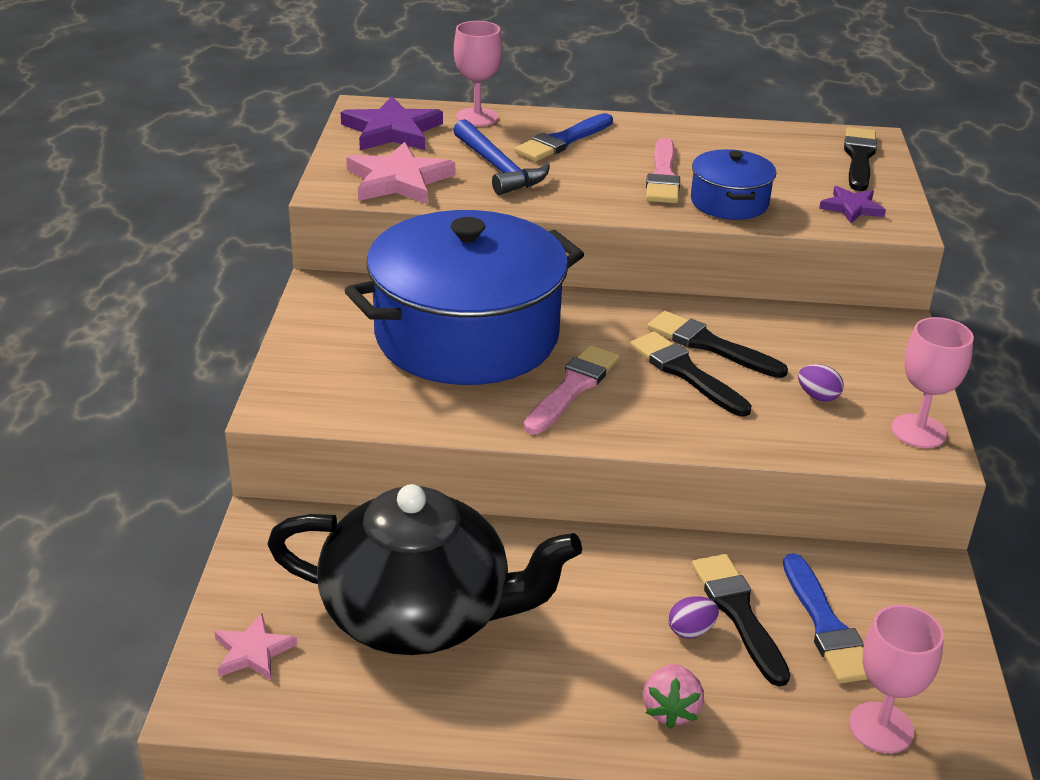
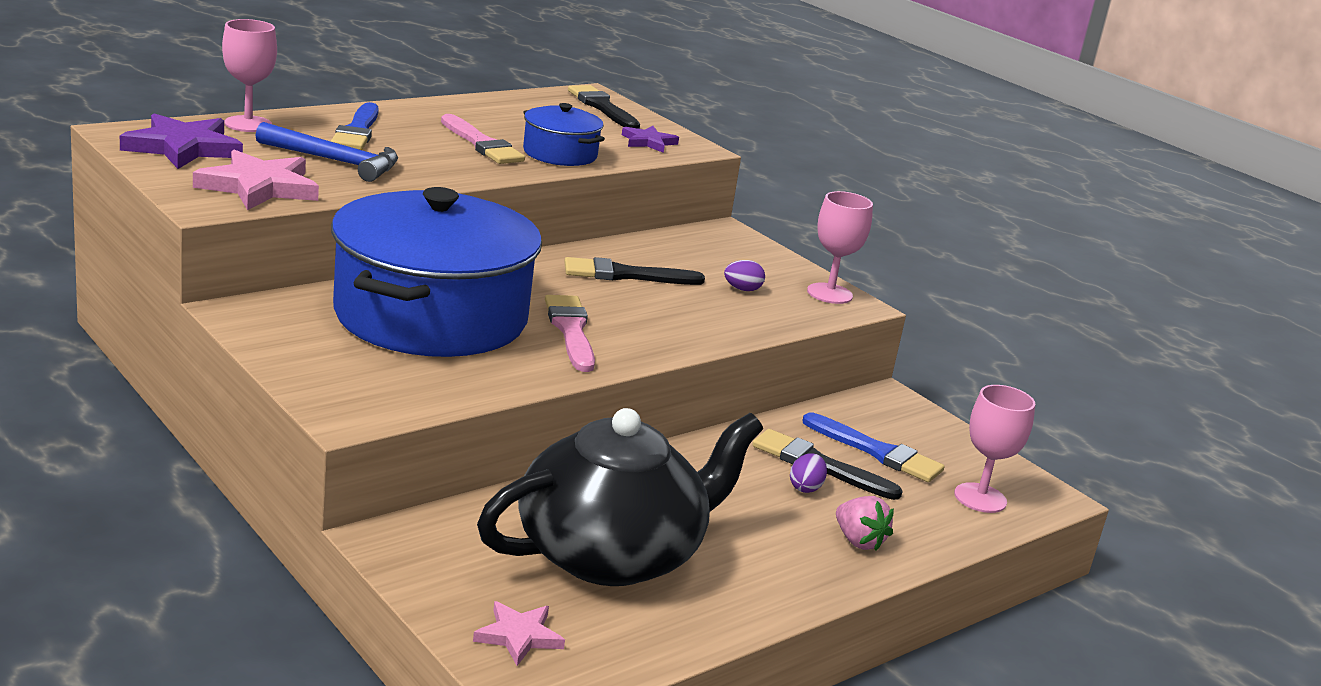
camera: 45 degrees left, 10 degrees down
black brush [630,332,752,417] -> none

